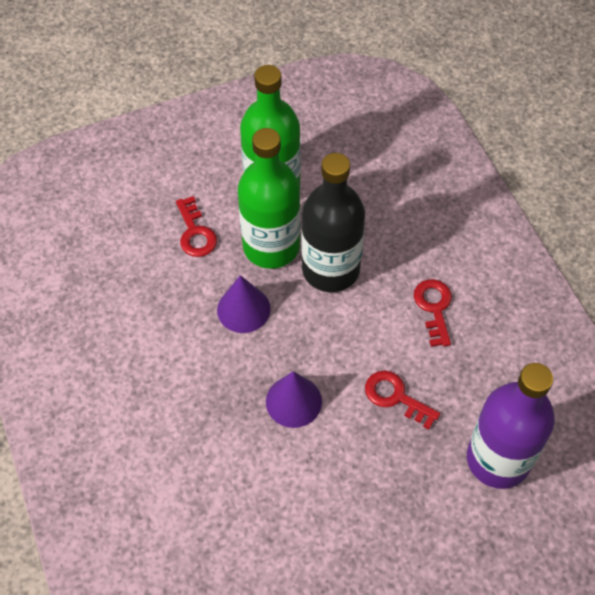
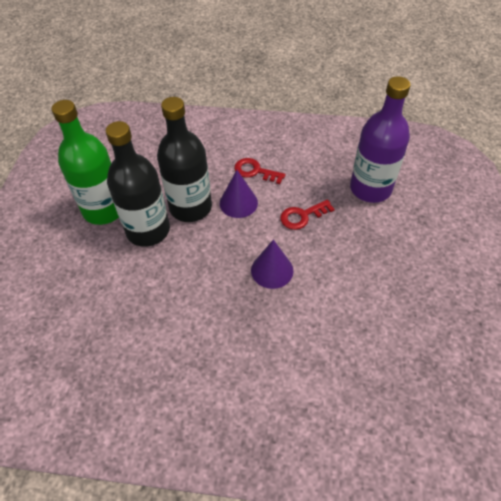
camera: 60 degrees left, 5 degrees down
red key [176,196,217,257] -> none
purple cone [217,275,271,333] -> purple cone moved to [220,170,258,218]
green bottle [238,128,300,269] -> black bottle [106,121,170,247]

